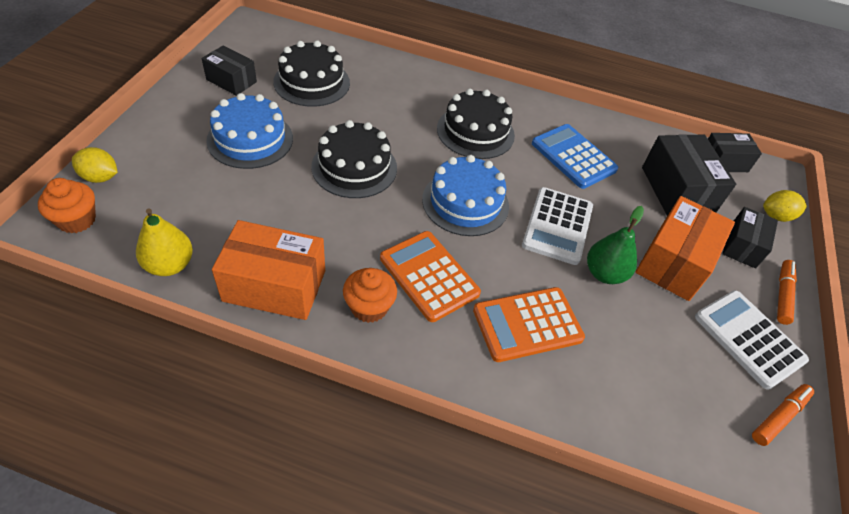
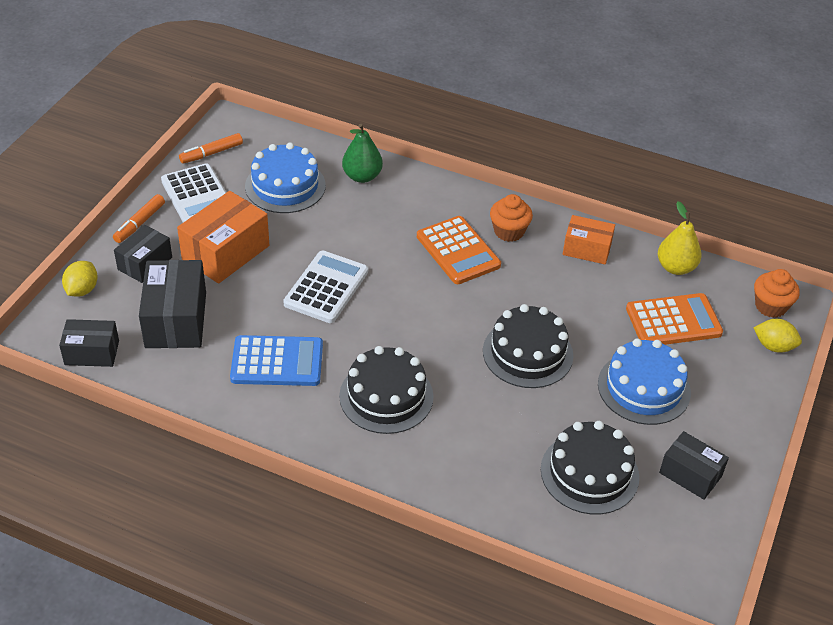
camera: 170 degrees left, 5 degrees down
orange box [212,220,325,320] -> orange box [563,215,615,264], size x0.62
blue cake [422,155,509,236] -> blue cake moved to [245,143,326,213]
orange calculator [473,287,585,362] -> orange calculator moved to [626,293,723,345]
blue calculator [532,124,618,189] -> blue calculator turned 60 degrees counterclockwise [230,335,323,386]
green pear [587,206,644,284] -> green pear moved to [342,124,383,183]
yellow lemon [763,190,807,222] -> yellow lemon turned 75 degrees counterclockwise [62,261,98,297]

